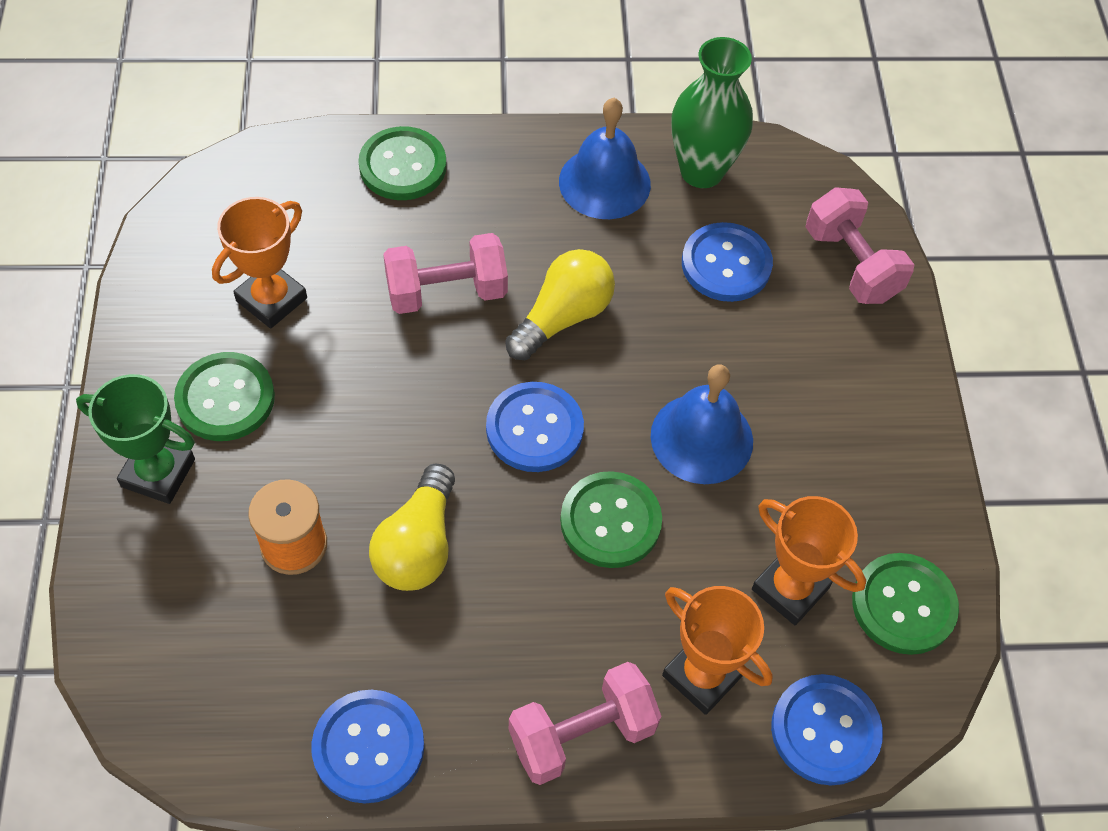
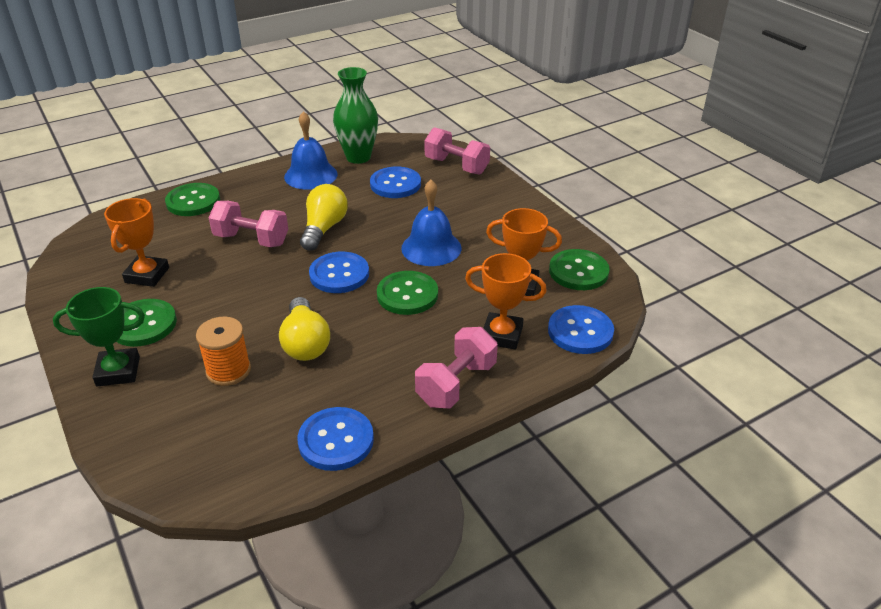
camera: 25 degrees left, 20 degrees down
pink dumbbell [383,233,508,314] -> pink dumbbell turned 60 degrees clockwise [209,201,288,247]

